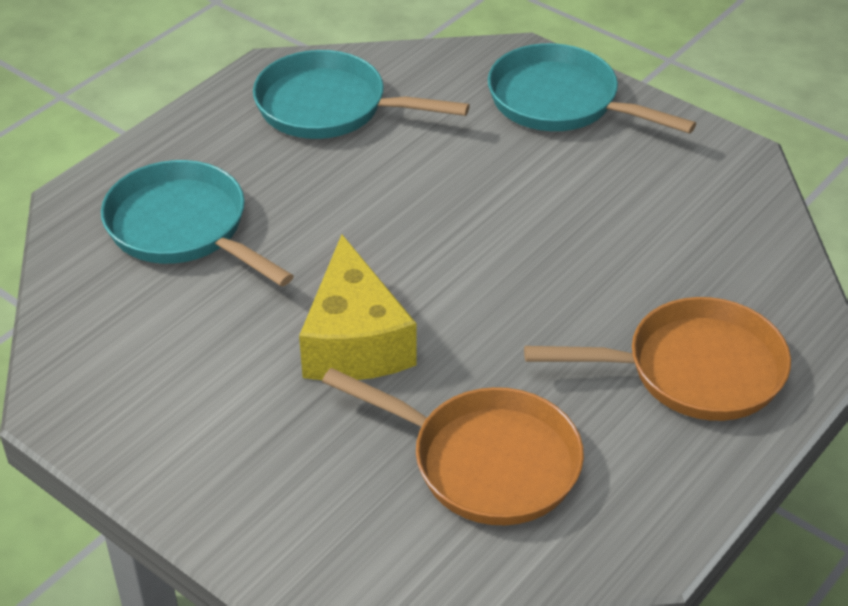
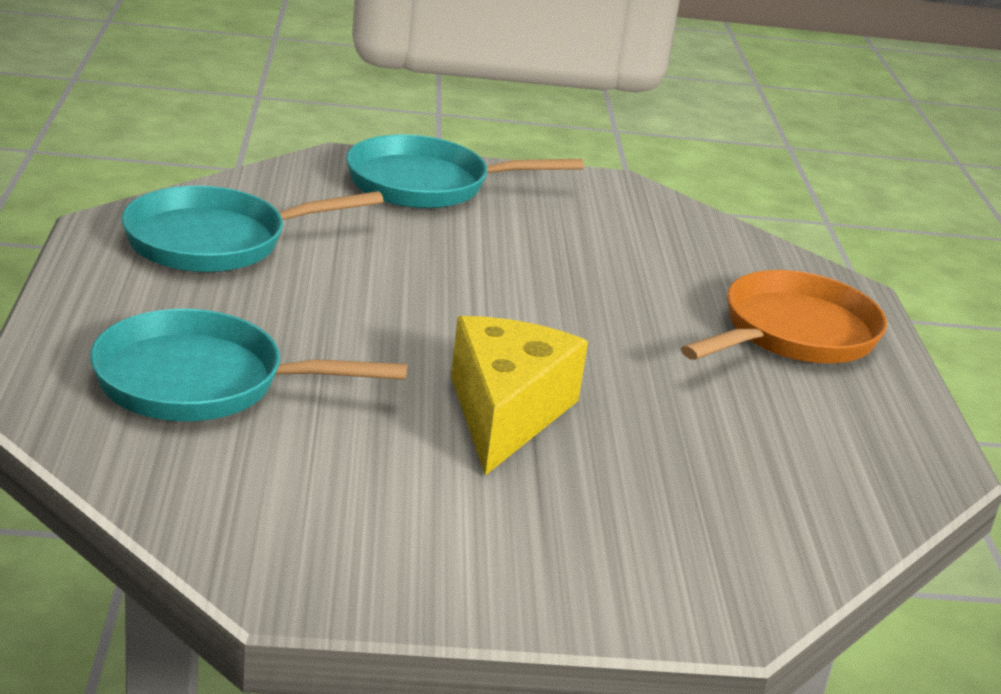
camera: 45 degrees left, 15 degrees down
yellow cheese [299,234,417,380] -> yellow cheese turned 120 degrees counterclockwise [451,316,588,475]
orange pan [322,368,584,525] -> none

